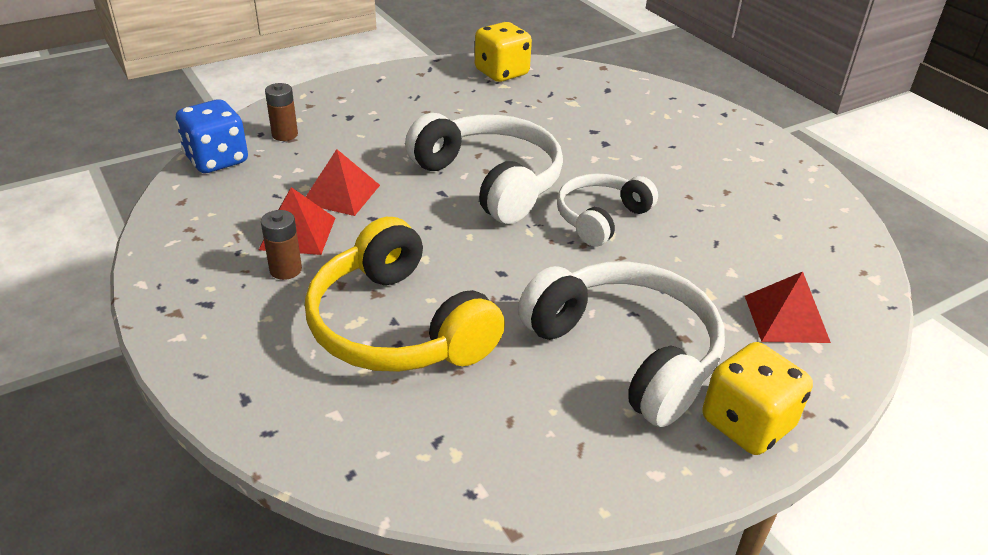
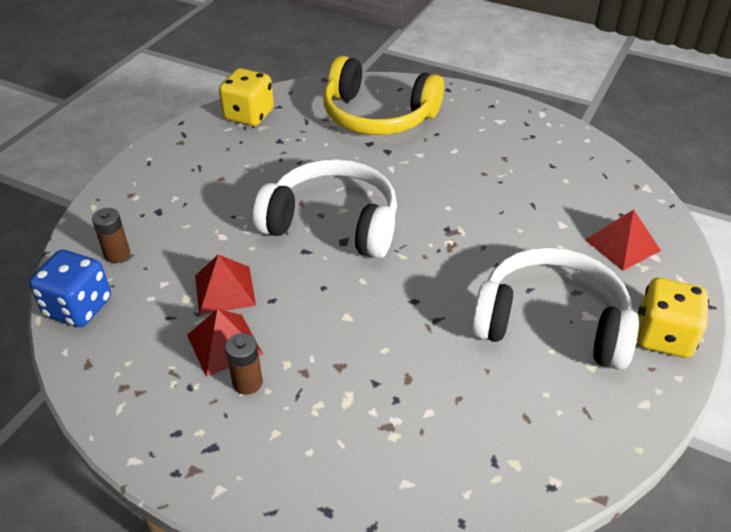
camera: 30 degrees left, 5 degrees up
yellow headphones [305,217,505,372] -> yellow headphones moved to [323,56,444,135]
white headphones [557,173,658,247] -> none

